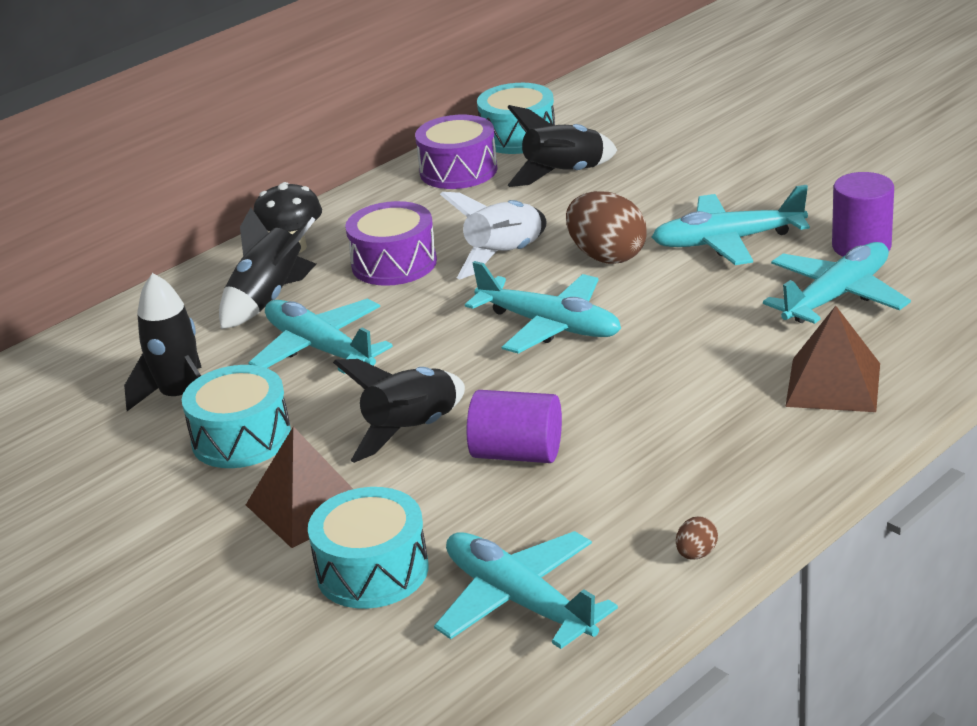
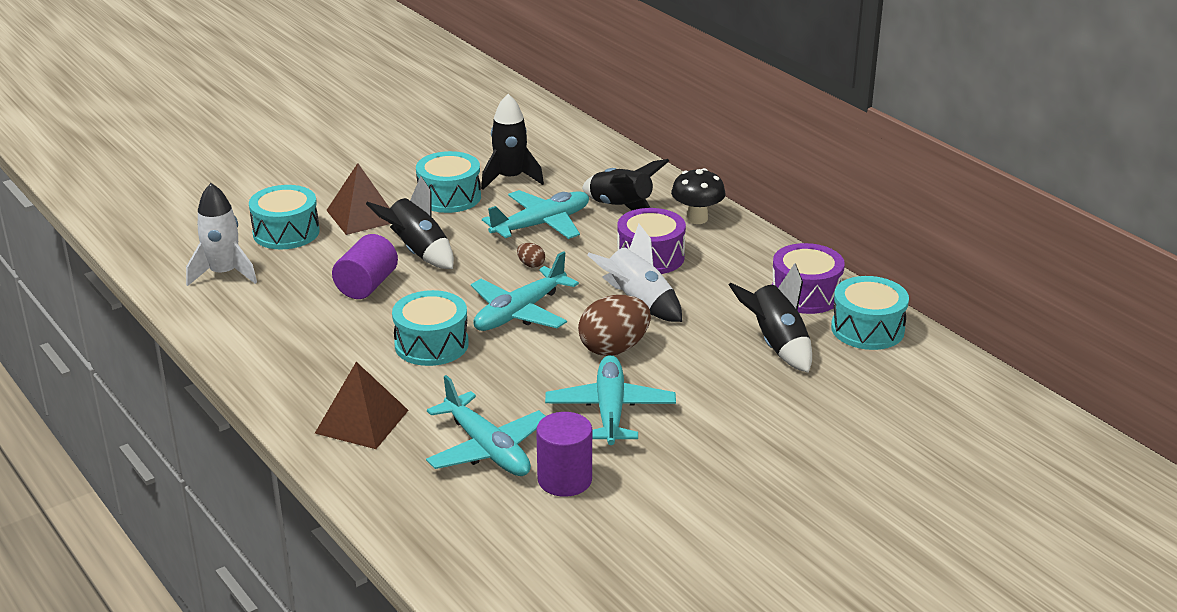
camera: 95 degrees right, 0 degrees up
turquoise plane [434,531,618,649] -> white rocket [186,183,257,286]
brown egg [676,517,718,560] -> brown egg moved to [517,243,545,268]
none -> turquoise drum [392,290,469,366]

